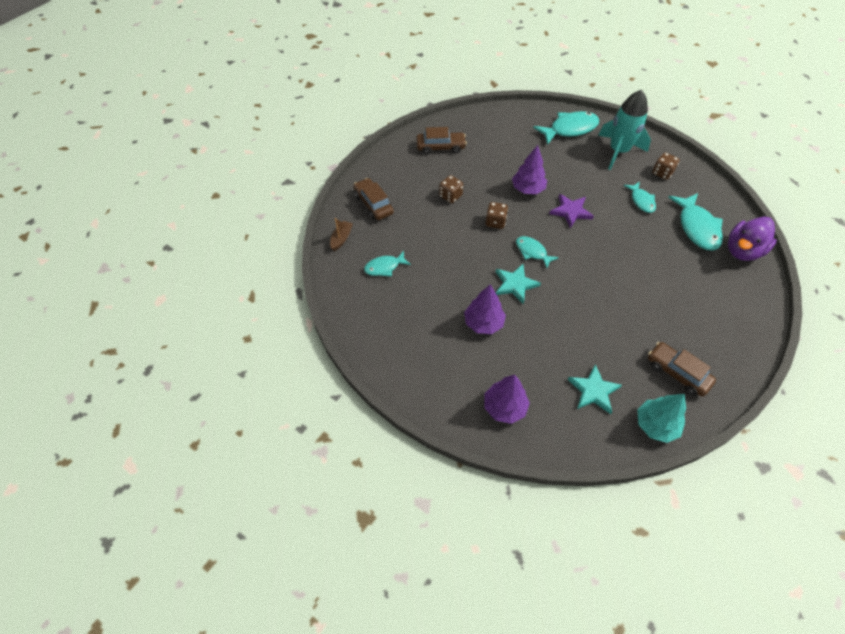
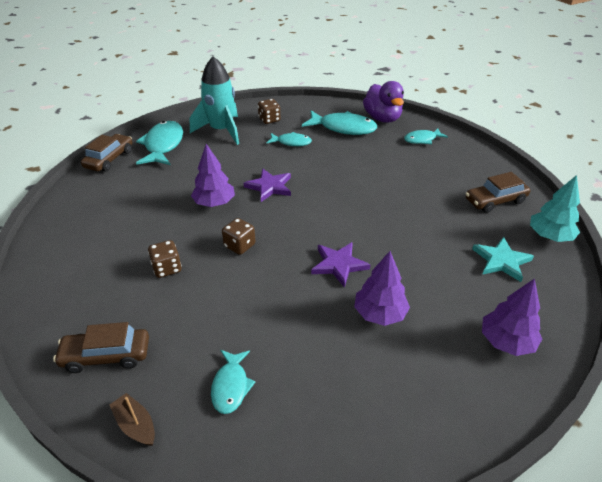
camera: 65 degrees left, 15 degrees down
brown car [416,127,467,155] -> brown car moved to [81,134,132,172]
turquoise star [496,264,541,304] -> purple star [311,242,370,288]
turquoise fish [516,236,559,268] -> turquoise fish moved to [404,128,448,144]

